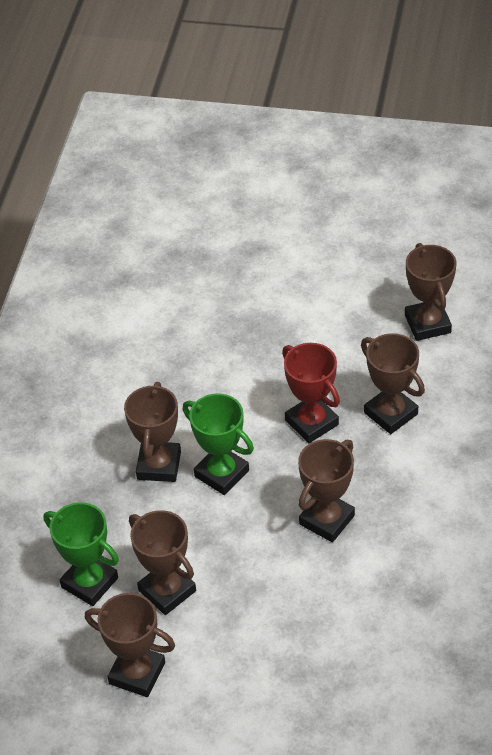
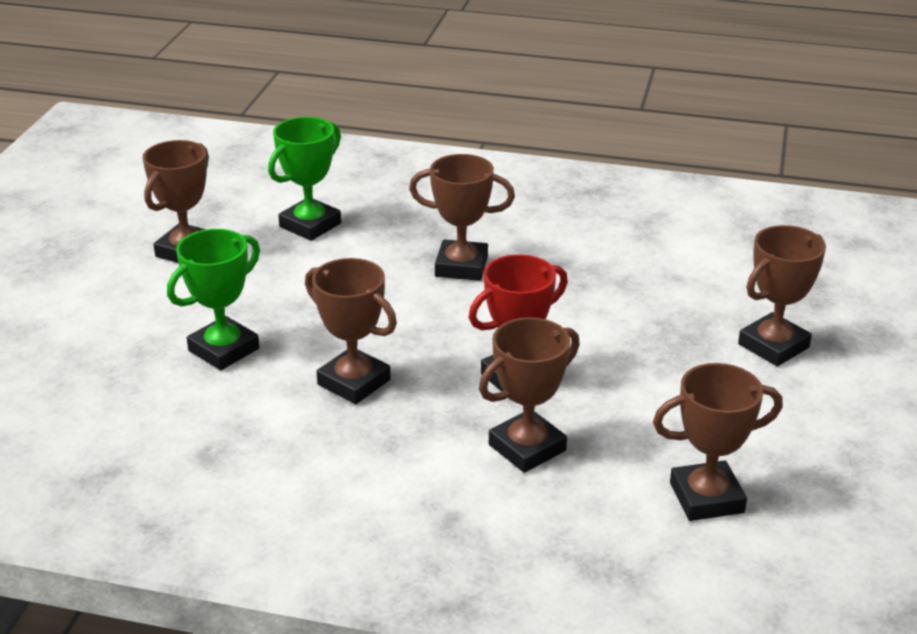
camera: 90 degrees right, 15 degrees down
brown trophy [129,510,196,615] -> brown trophy moved to [738,225,826,366]
green trophy [182,393,254,495] -> green trophy moved to [167,229,260,370]

